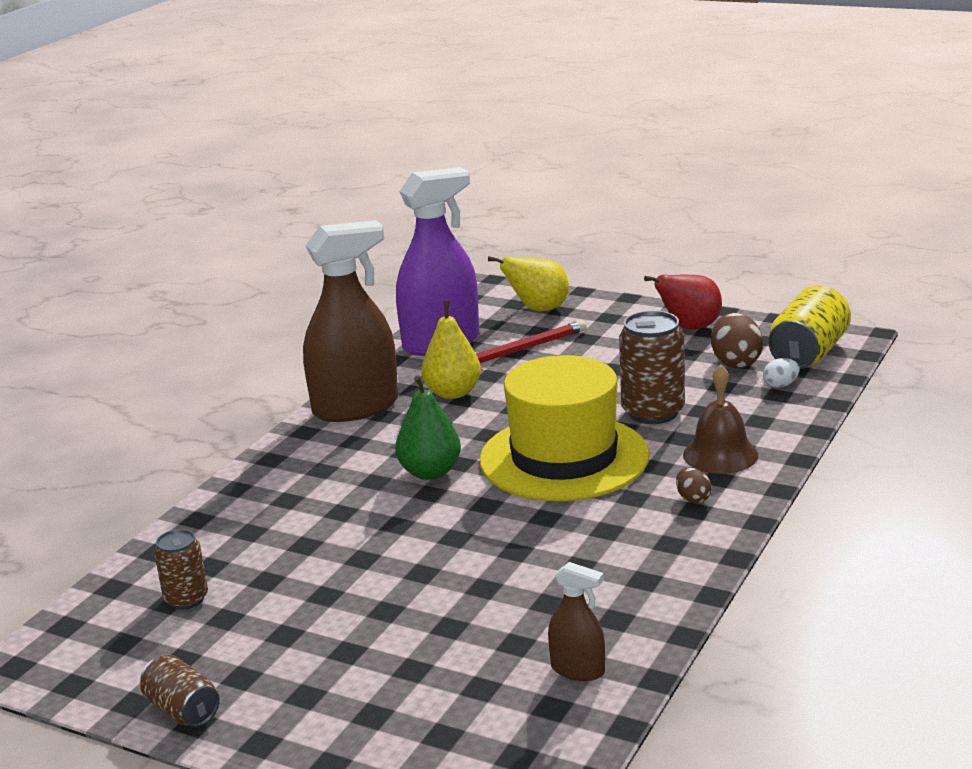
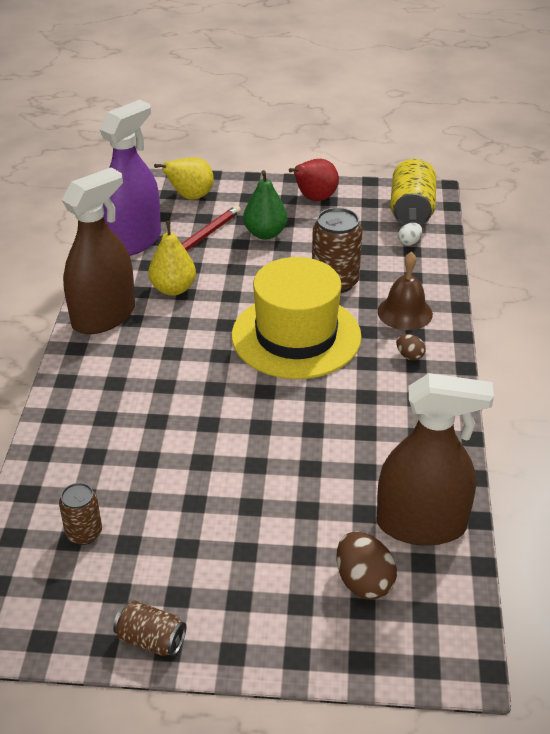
camera: 25 degrees left, 15 degrees up
green pear [395,375,461,480] -> green pear moved to [243,170,287,239]
brown spray bottle [548,562,605,681] -> brown spray bottle [377,373,494,546], size x2.13
brown egg [711,313,763,368] -> brown egg moved to [336,531,397,600]

